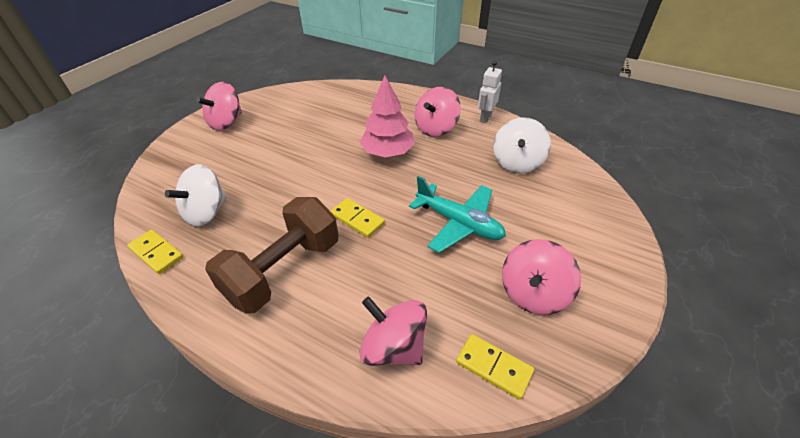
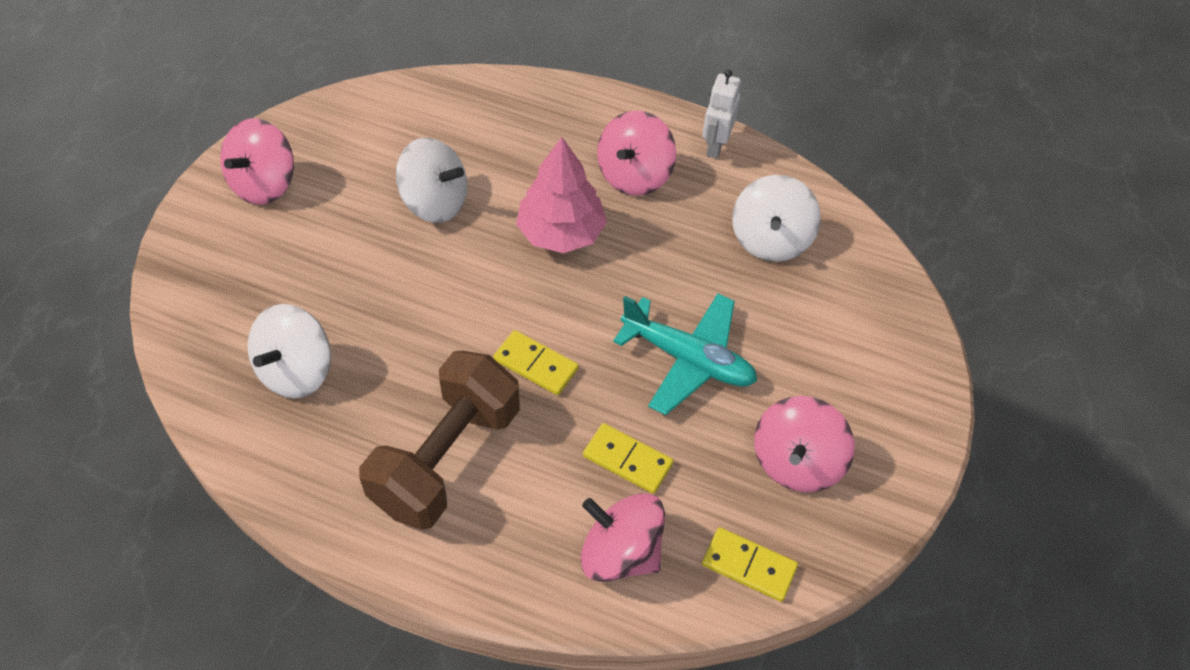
camera: 10 degrees left, 10 degrees up
yellow domino [127,230,183,274] -> yellow domino moved to [583,423,673,494]
none -> white spinning top [396,137,468,223]

